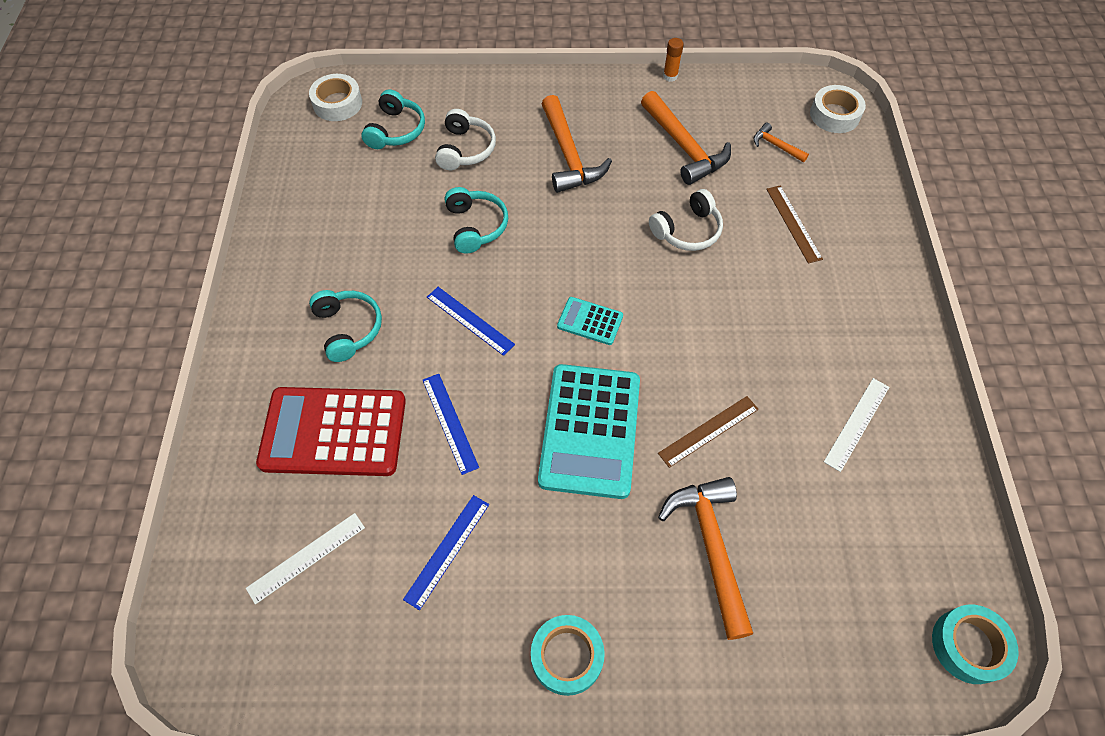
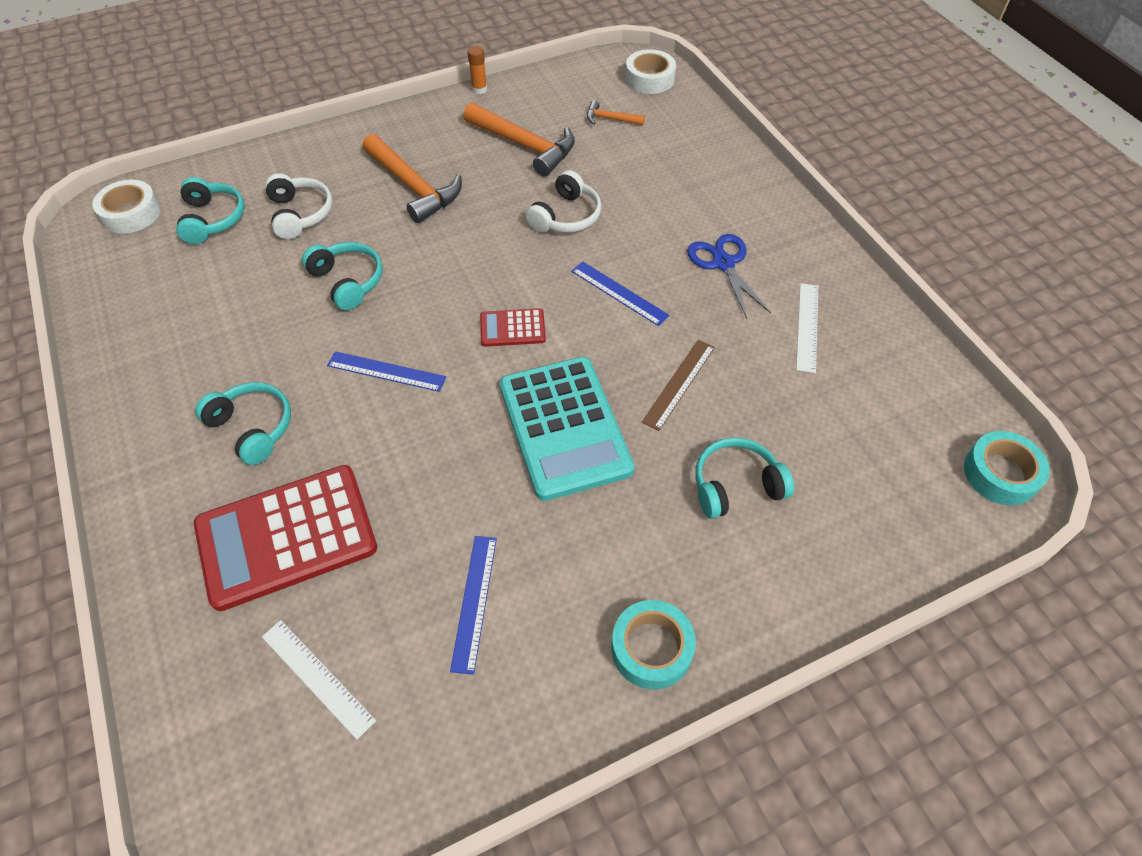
camera: 25 degrees left, 5 degrees down
white ruler [246,513,365,605] -> white ruler turned 75 degrees counterclockwise [262,620,376,740]
blue ruler [423,374,479,475] -> blue ruler moved to [571,261,670,326]
turquoise calculator [557,297,623,345] -> red calculator [480,308,546,347]
orange hammer [658,477,753,640] -> turquoise headphones [695,437,794,519]
brown ruler [766,185,823,264] -> none
none -> blue scissors [687,234,771,319]

